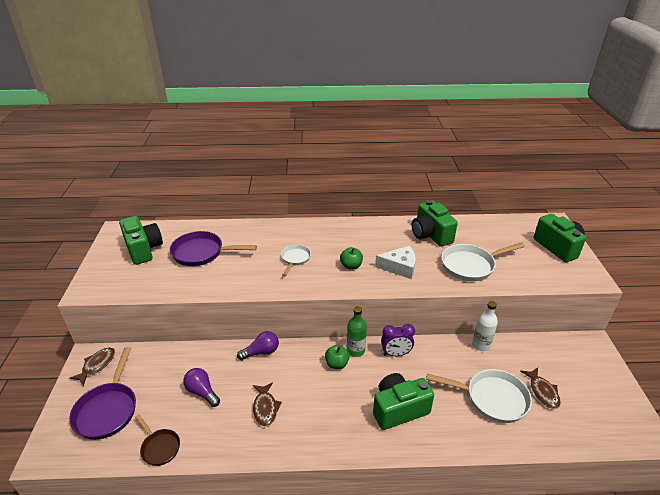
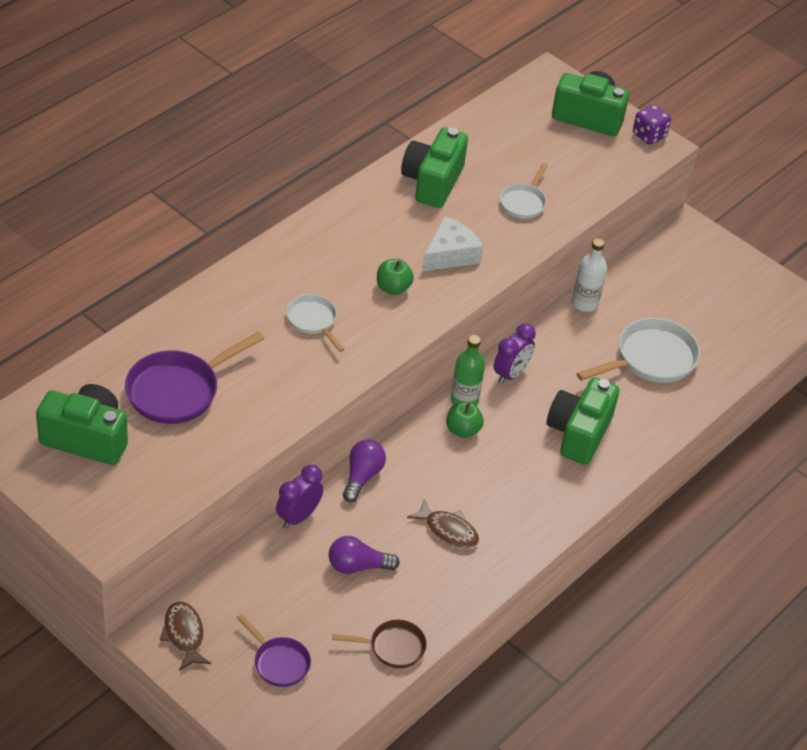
camera: 50 degrees left, 10 degrees up
purple pan [69,347,136,440] -> purple pan [237,614,311,687], size x0.58
green camera [412,200,458,247] -> green camera turned 90 degrees clockwise [401,127,468,208]
white pan [441,242,525,281] -> white pan [500,163,548,219], size x0.58
brown fish [520,368,561,409] -> none
none -> purple clock [276,465,323,529]
none -> purple dice [633,105,671,145]

